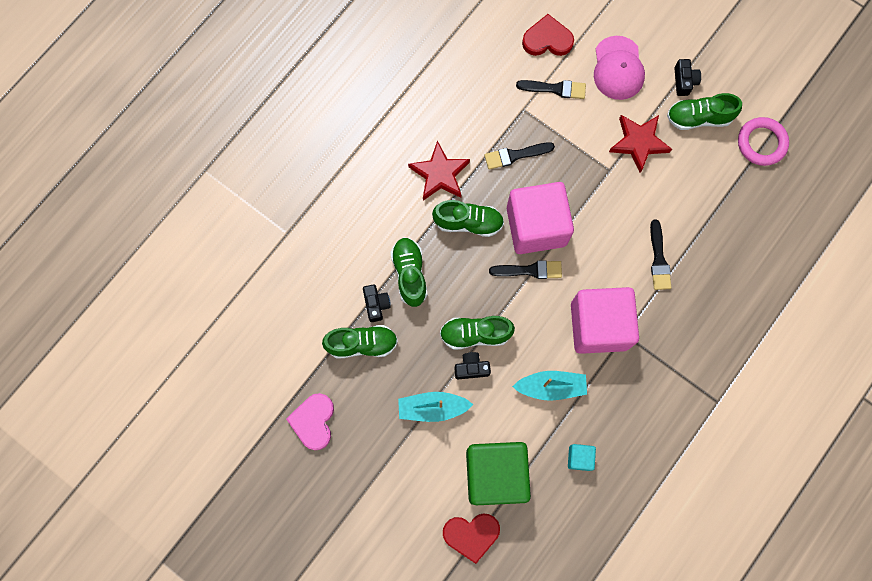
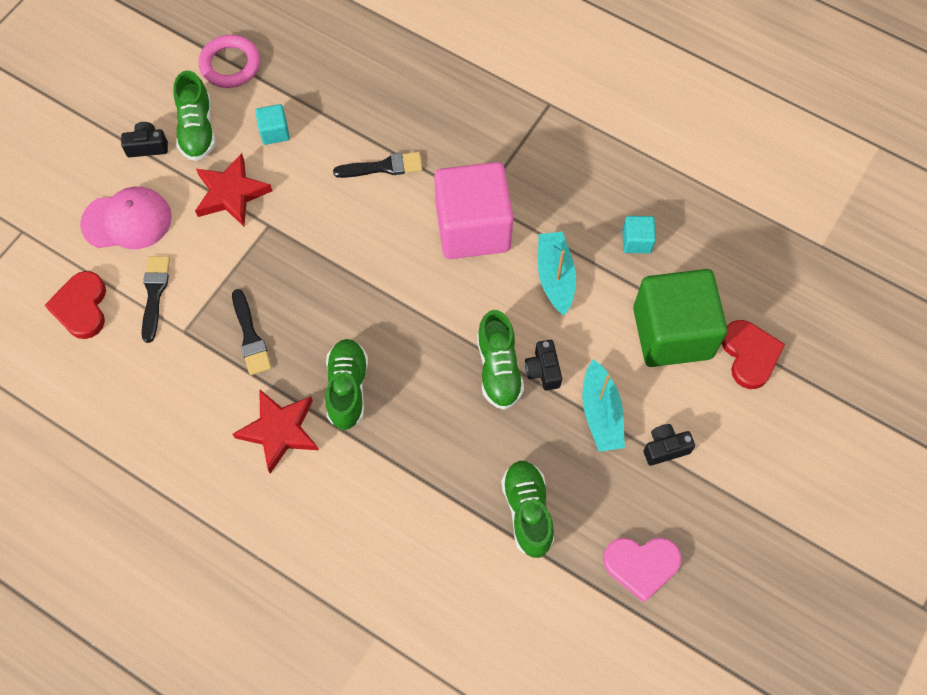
camera: 95 degrees left, 10 degrees down
black camera [363,284,391,322] -> black camera moved to [644,424,695,466]
green shoe [390,237,427,307] -> none
black brush [489,260,562,279] -> none
pink cube [507,182,574,254] -> none
none -> turquoise cube [255,104,290,145]

